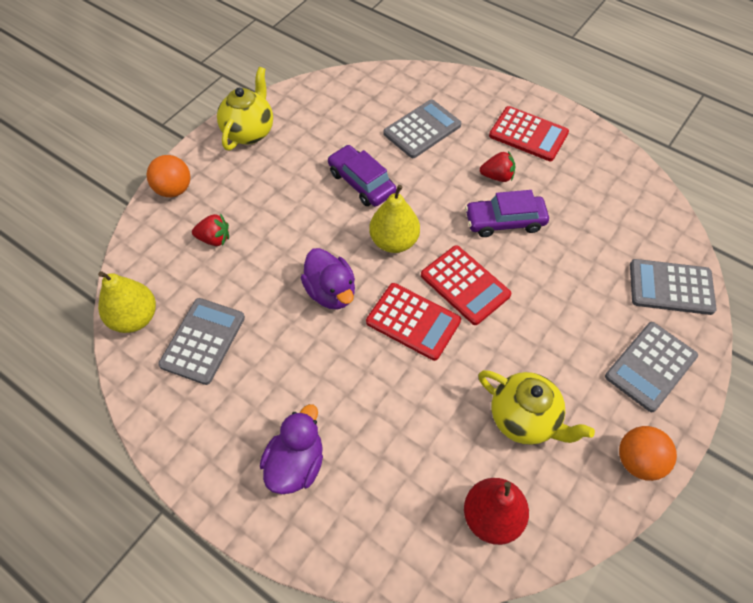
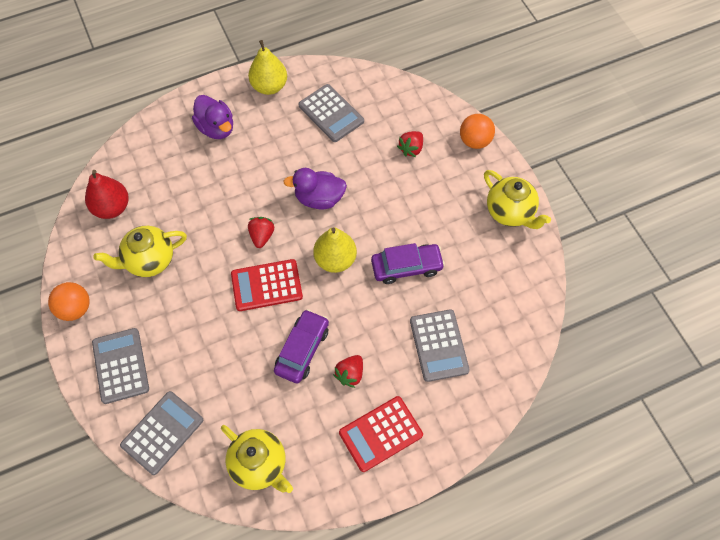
camera: 120 degrees right, 5 degrees up
yellow pear [98,271,156,333] -> yellow pear moved to [248,40,287,95]
red calculator [366,283,461,361] -> red strawberry [248,217,274,248]
none -> yellow teapot [221,425,293,493]

